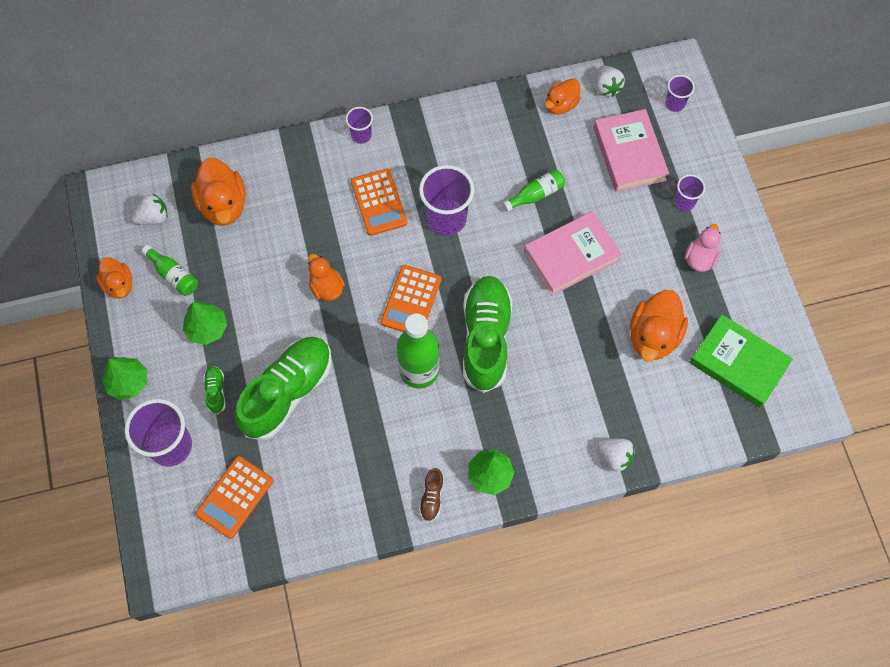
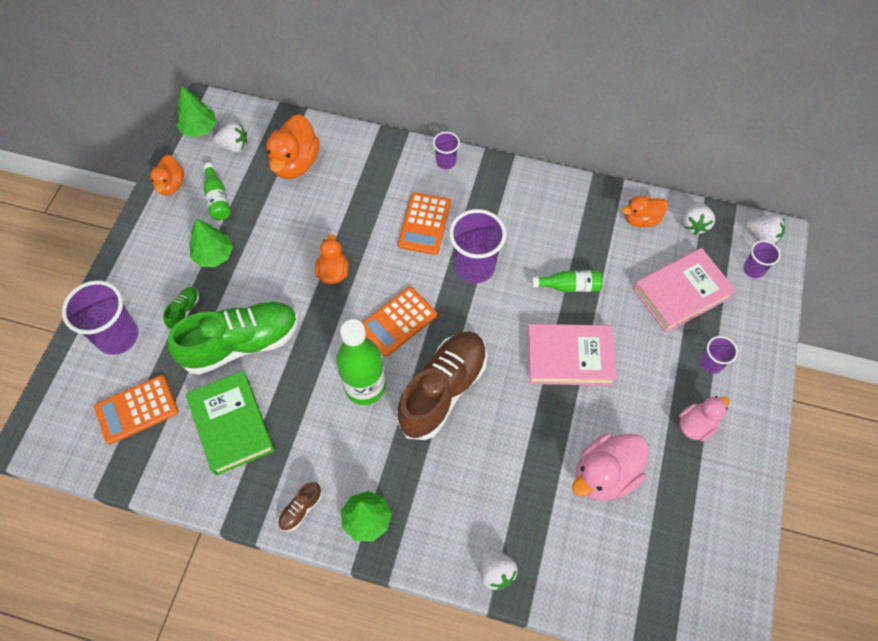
camera: 30 degrees right, 5 degrees down
green tree [102,357,147,400] -> green tree moved to [176,86,216,138]
green shoe [463,276,513,393] -> brown shoe [397,331,487,440]
pink book [594,109,669,192] -> pink book turned 45 degrees clockwise [633,248,736,333]
orange duck [630,290,688,362] -> pink duck [572,433,649,500]
green book [689,314,793,408] -> green book moved to [186,371,275,476]
none -> white strawberry [746,214,785,245]

